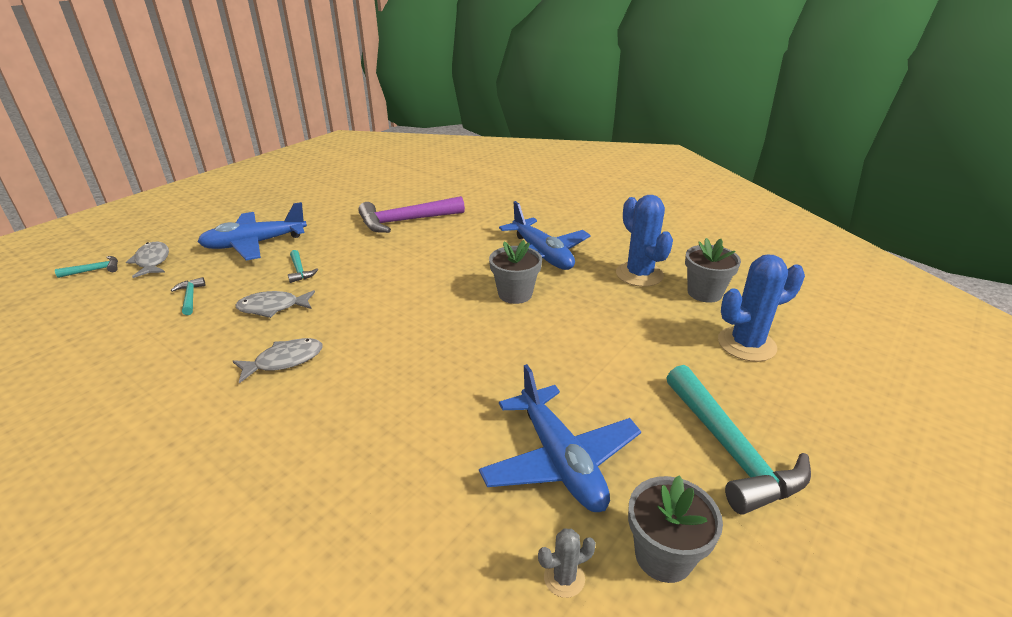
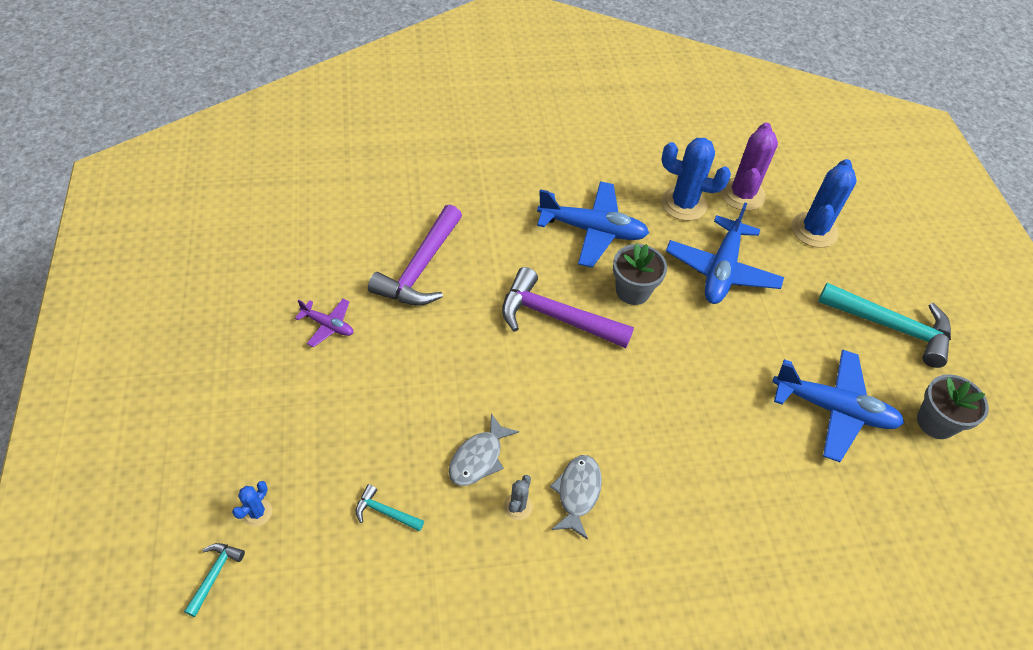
camera: 50 degrees left, 20 degrees up
grey fish [126,242,169,278] -> blue cactus [232,481,272,527]
blue plane [197,202,307,260] -> blue plane moved to [666,202,784,304]
turquoise hammer [288,250,318,283] -> none
grey cactus [538,528,596,598] -> grey cactus moved to [504,475,532,520]
grey flower pot [685,238,741,303] -> purple cactus [720,123,778,211]
none -> purple plane [295,299,353,347]
none -> purple hammer [502,267,634,348]

